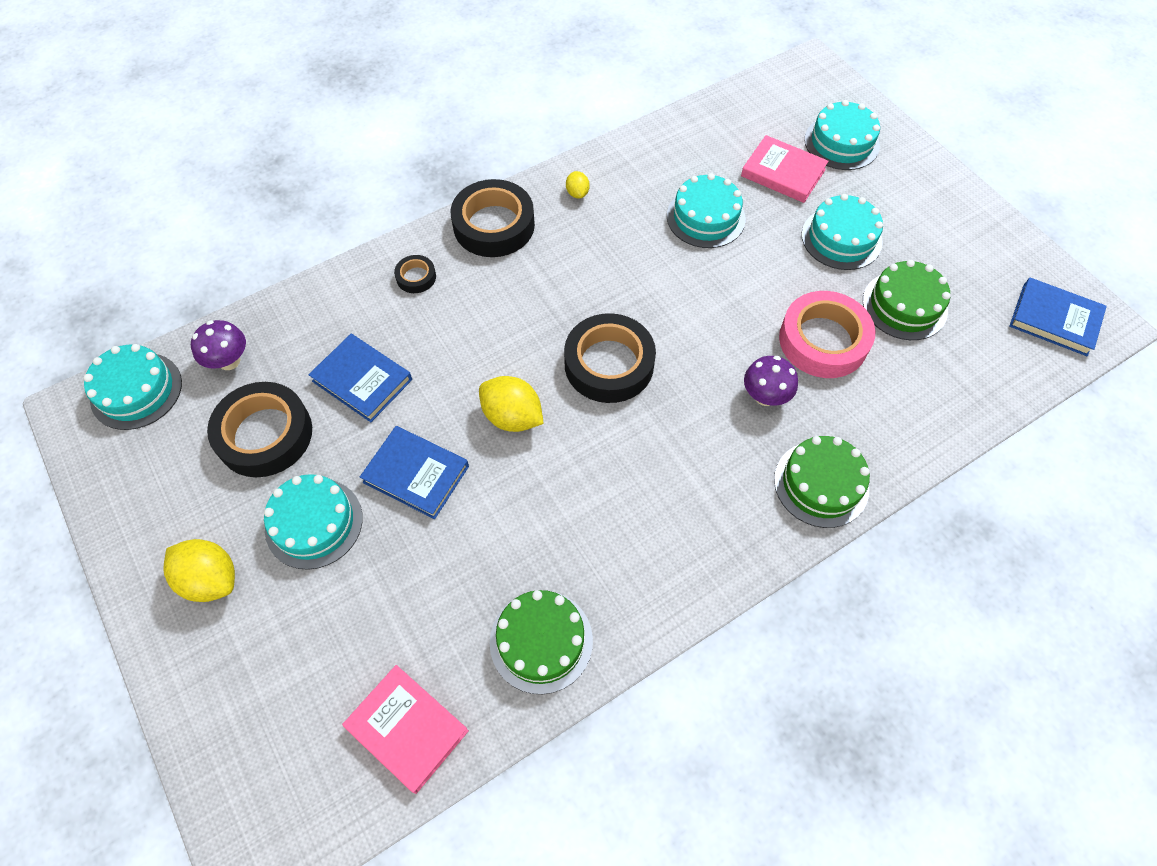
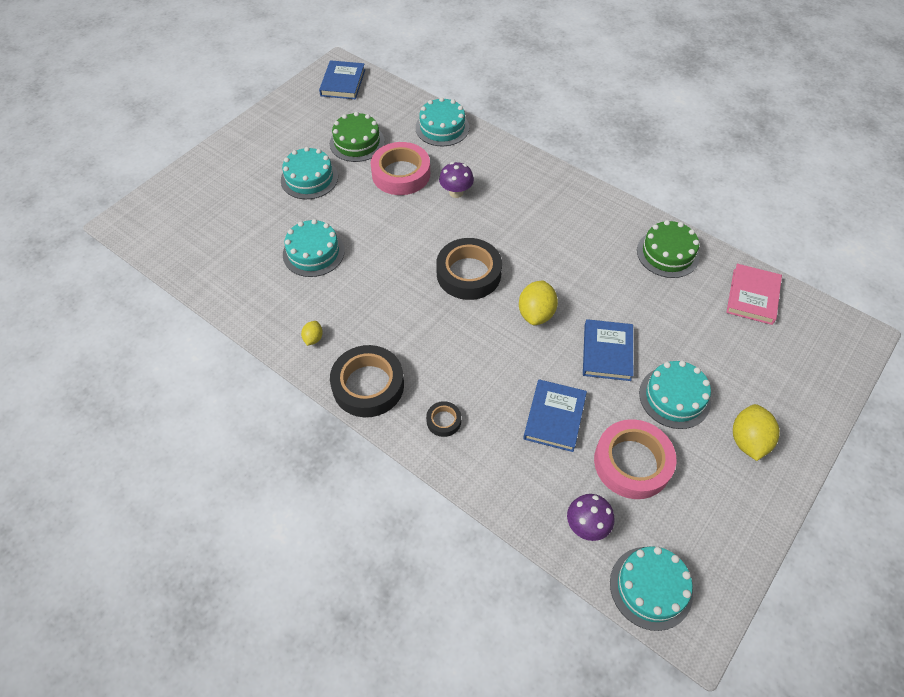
camera: 110 degrees left, 5 degrees down
black tape [207,382,312,477] -> pink tape [594,419,676,499]
yellow lemon [566,171,590,198] -> yellow lemon turned 45 degrees counterclockwise [301,321,323,346]
pink book [741,135,829,203] -> none
green cake [774,436,870,528] -> none
turquoise cake [804,100,880,170] -> turquoise cake moved to [415,97,469,146]

